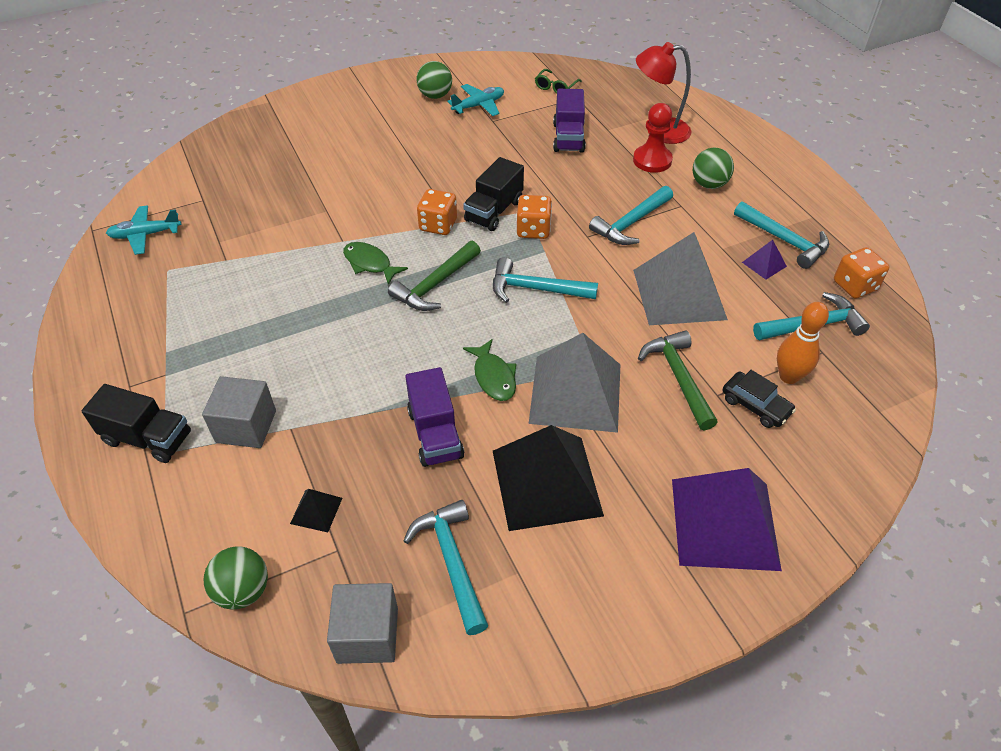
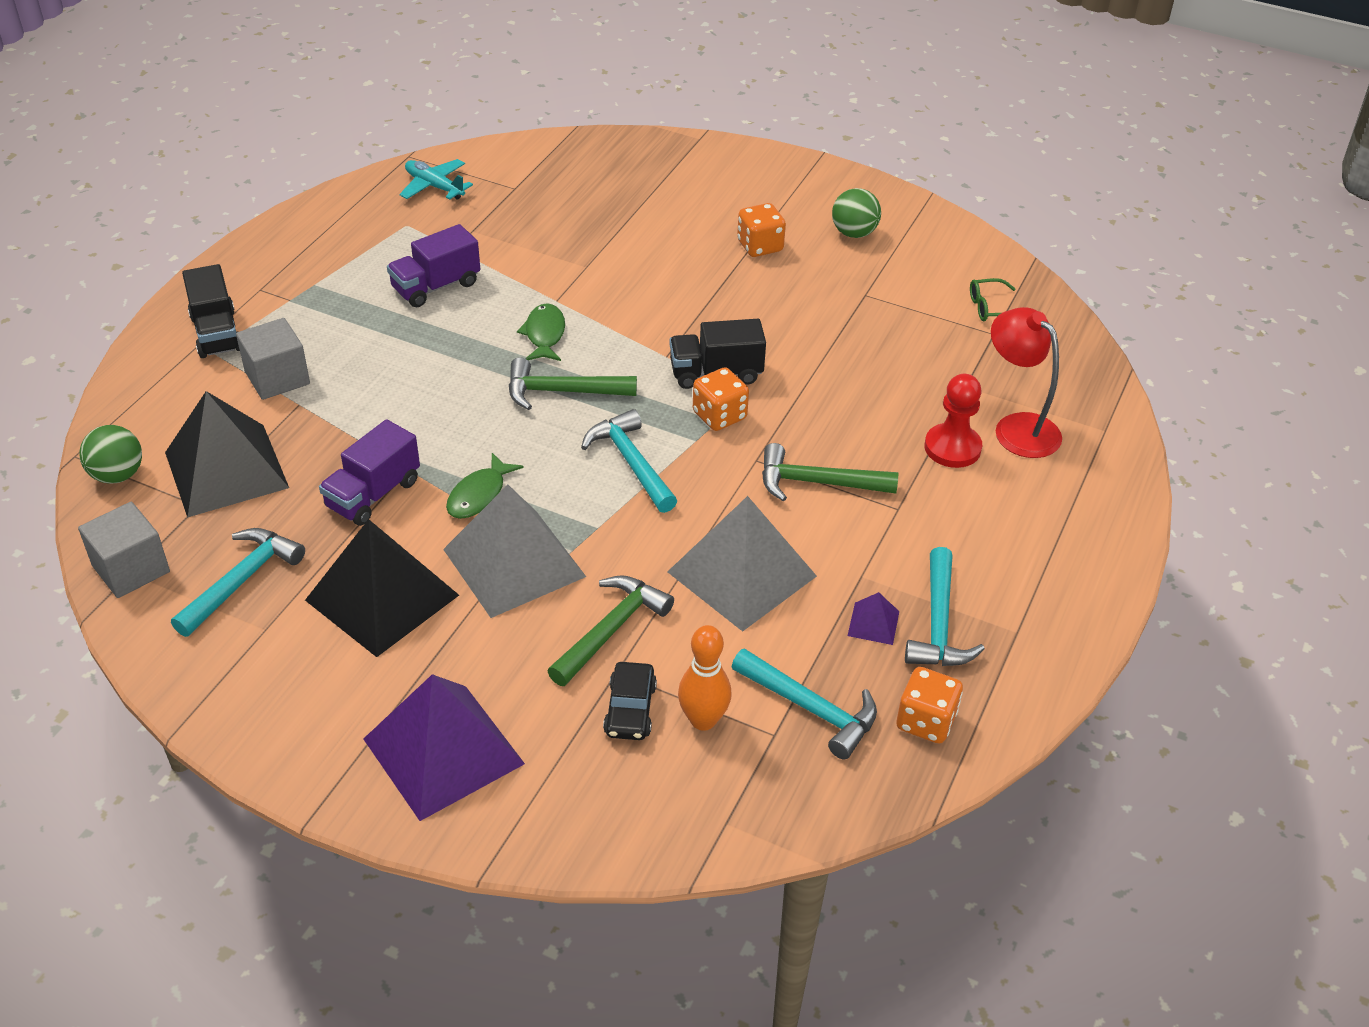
camera: 50 degrees right, 5 degrees down
black pyramid [290,489,342,532] -> black pyramid [165,391,289,518], size x2.40
orange dice [417,189,457,235] -> orange dice moved to [737,203,786,257]
turquoise plane [447,84,504,116] -> none
purple truck [553,89,586,153] -> purple truck moved to [387,224,480,307]
turquoise hammer [589,186,673,245] -> green hammer [762,443,898,501]
green ball [693,148,734,189] -> none

